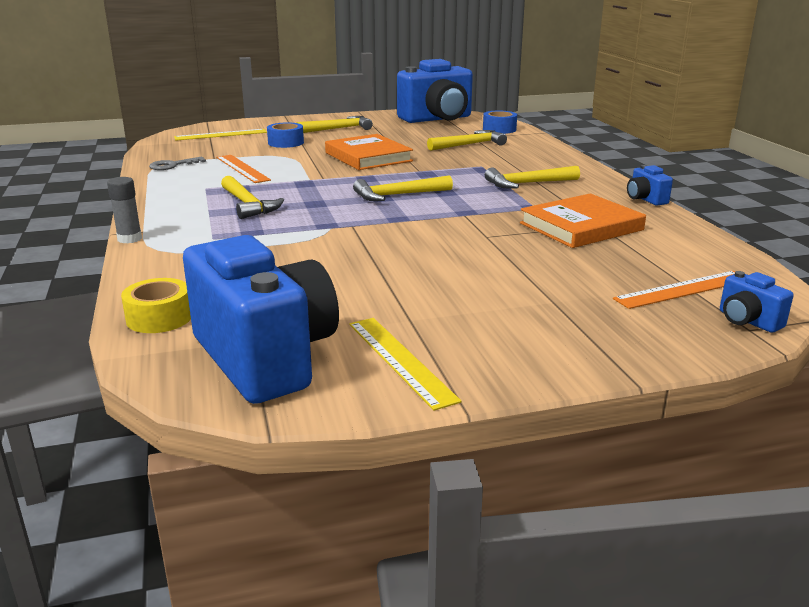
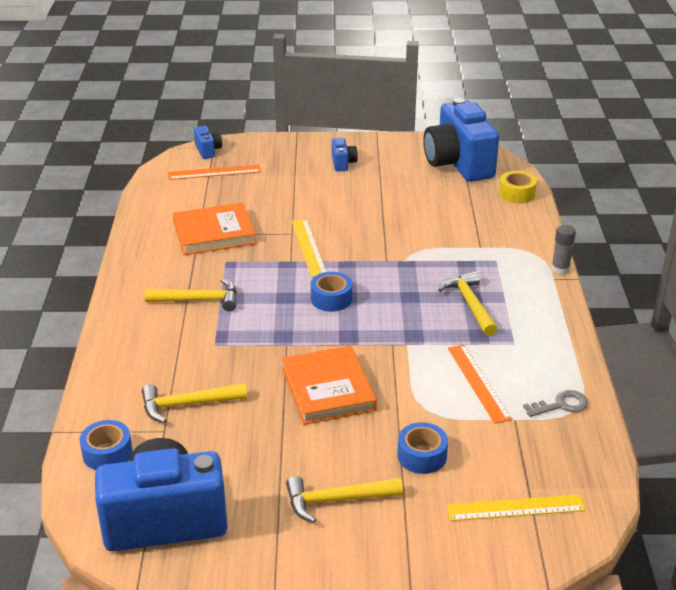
camera: 165 degrees left, 10 degrees up
yellow ruler [349,318,462,411] -> yellow ruler moved to [292,219,326,277]
yellow hammer [353,175,453,201] -> blue tape [311,272,352,312]
blue camera [627,165,673,206] -> blue camera moved to [332,138,358,171]

